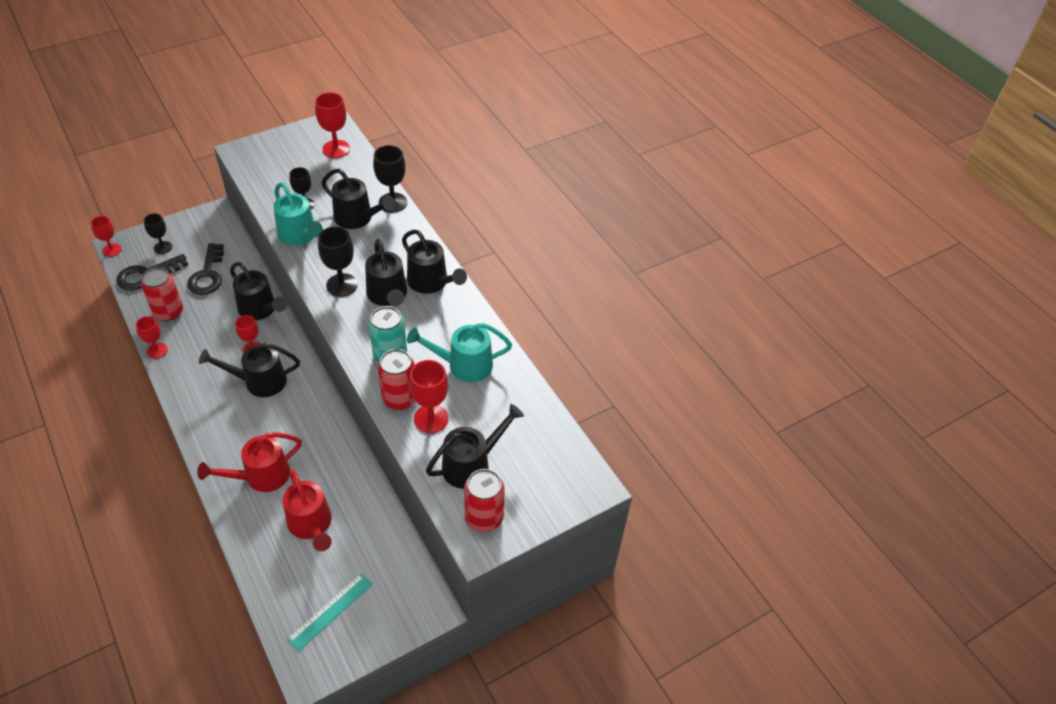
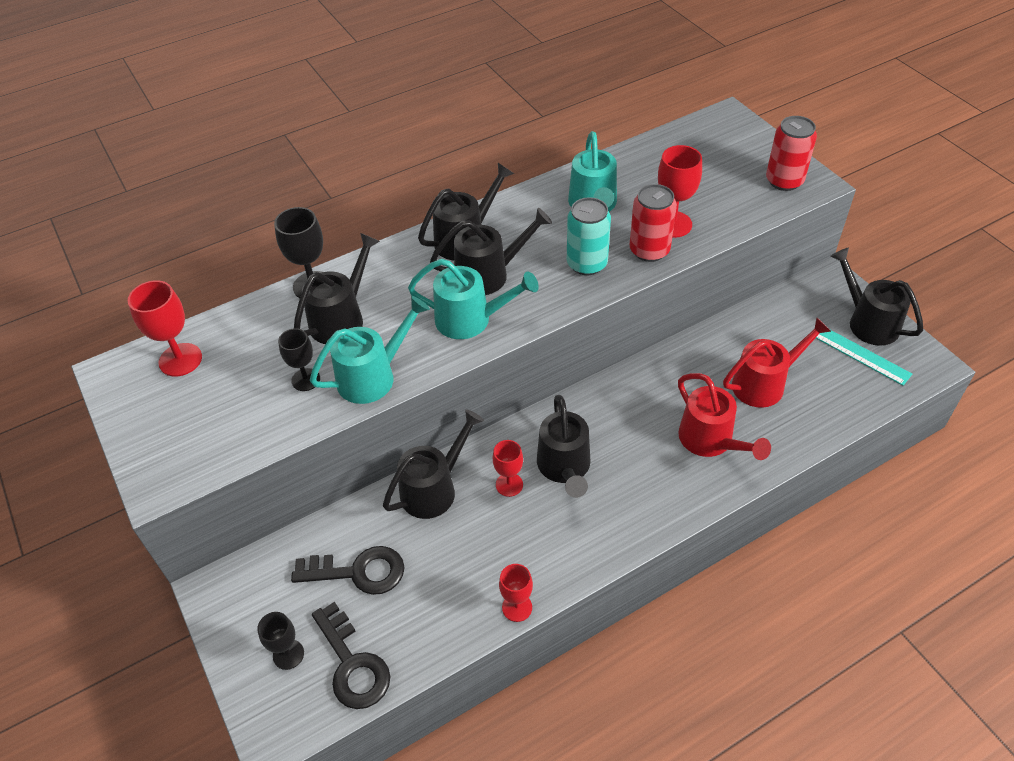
camera: 85 degrees left, 0 degrees up
red goblet [91,216,121,257] -> none
red can [141,267,183,321] -> none
black goblet [318,226,358,297] -> turquoise watering can [408,259,539,339]
black watering can [426,404,524,489] -> black watering can moved to [831,247,923,346]

